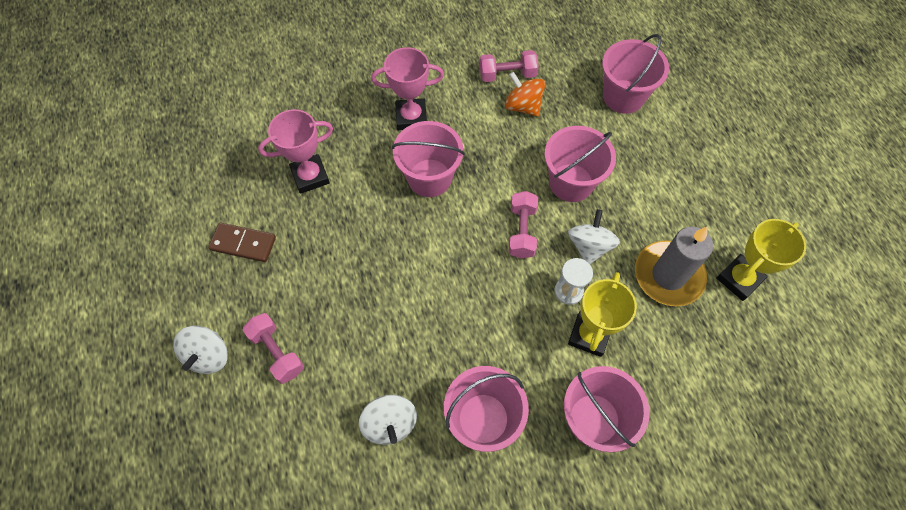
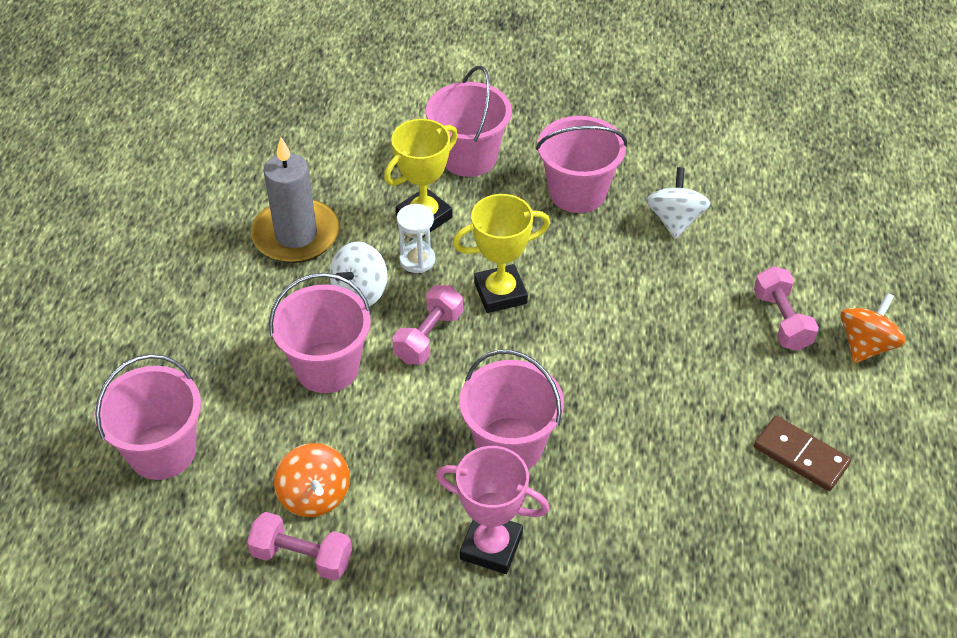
camera: 155 degrees left, 15 degrees down
white spinning top [174,326,228,374] -> orange spinning top [841,293,906,364]
pink trophy [258,109,333,194] -> none
yellow trophy [716,219,806,301] -> yellow trophy moved to [453,194,550,313]

